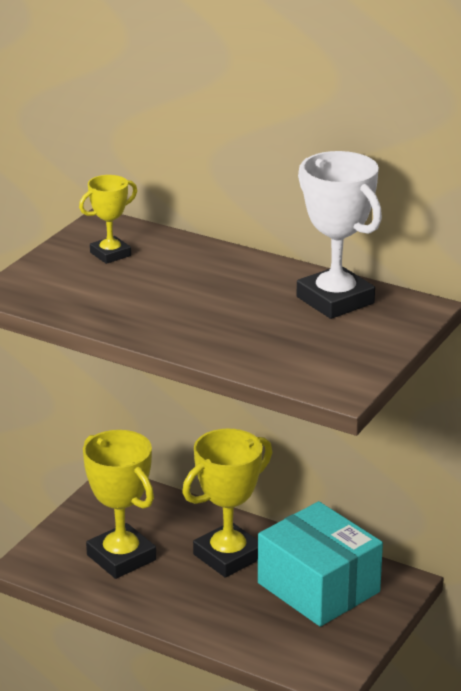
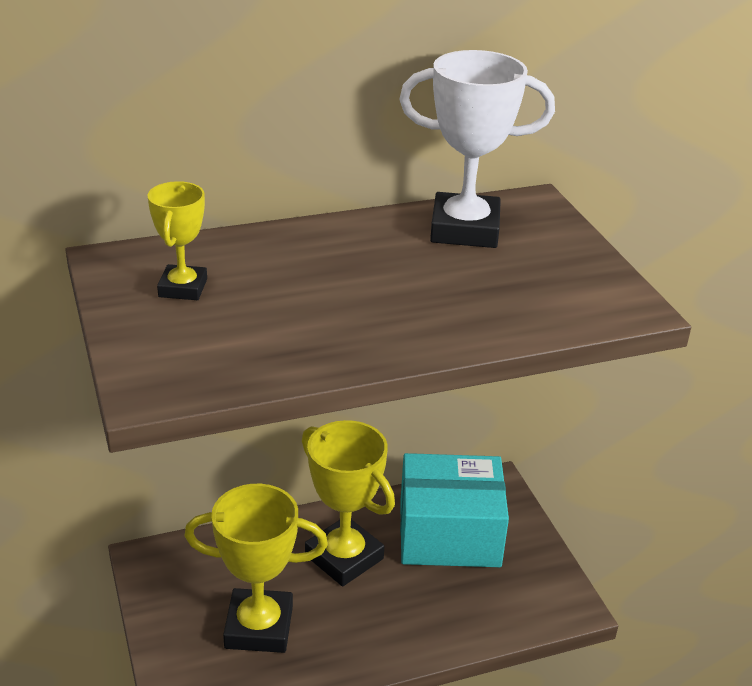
camera: 50 degrees left, 5 degrees up
yellow trophy [182,429,272,578] -> yellow trophy turned 45 degrees counterclockwise [302,420,395,586]

